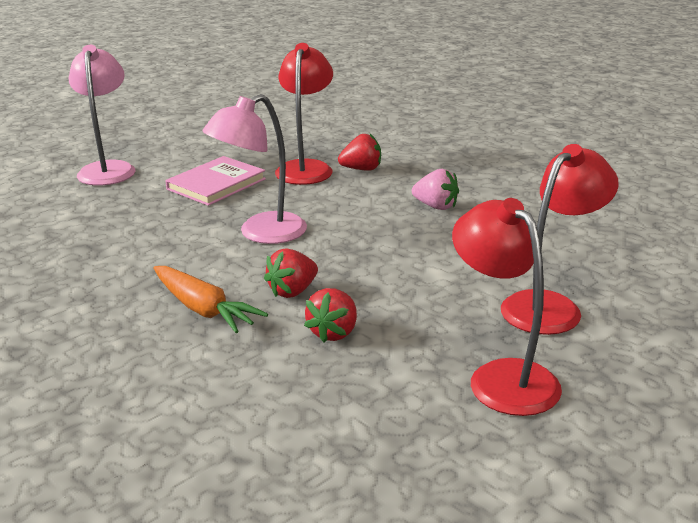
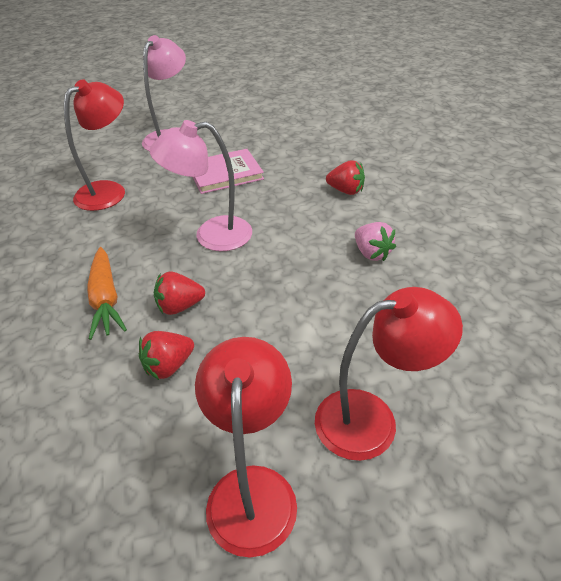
camera: 30 degrees right, 15 degrees up
red lamp [275,43,333,185] -> red lamp moved to [64,79,125,211]

